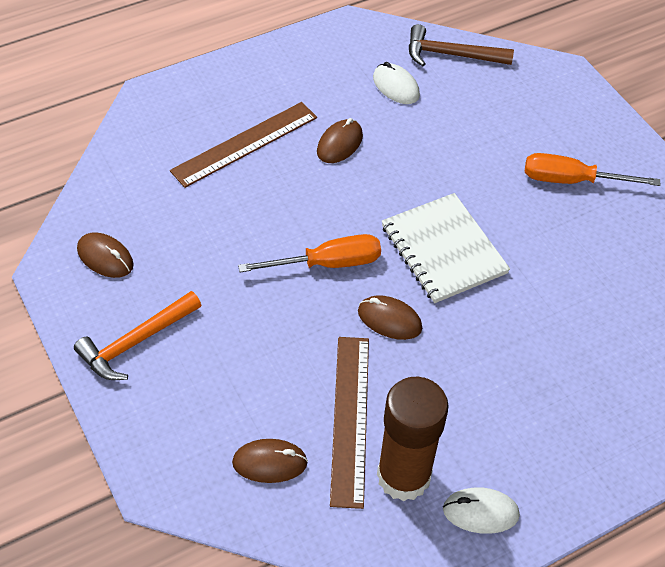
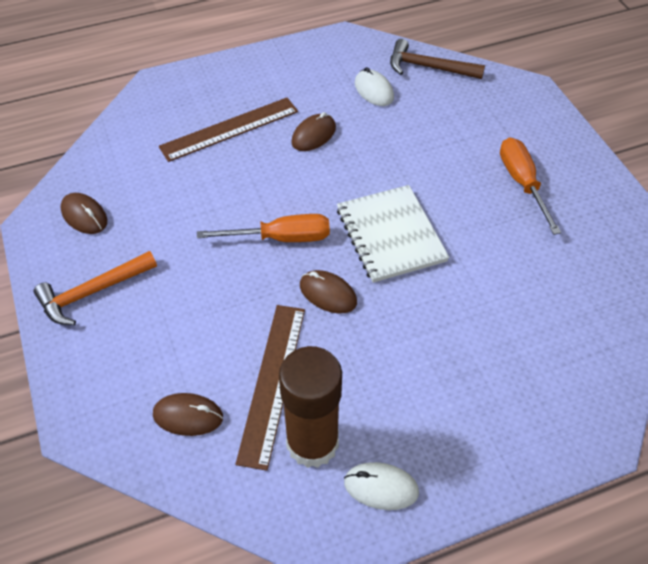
camera: 10 degrees right, 0 degrees up
orange screwdriver [525,153,660,186] -> orange screwdriver turned 60 degrees clockwise [500,137,561,235]

